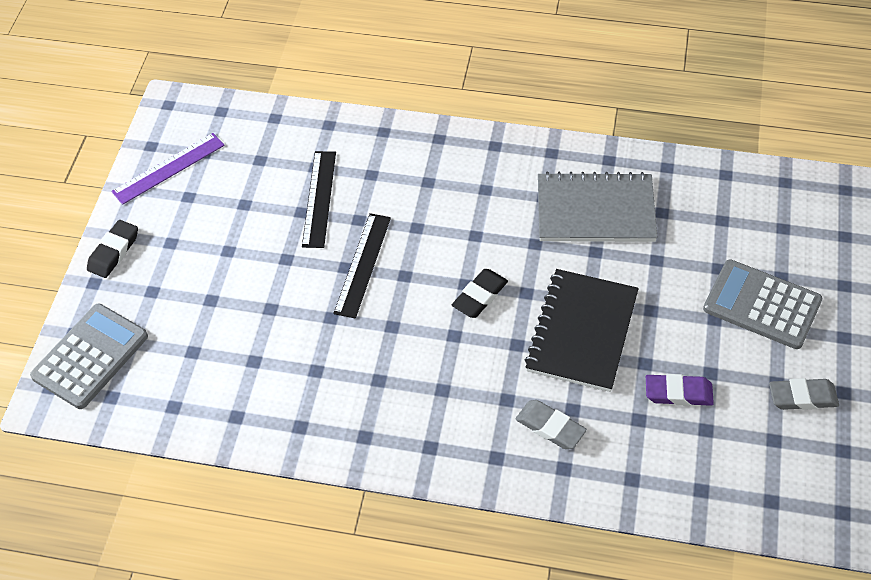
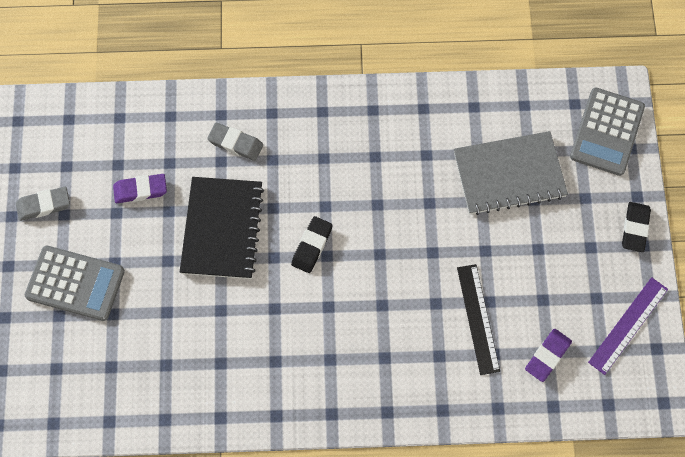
camera: 165 degrees right, 15 degrees up
black ruler [333,213,391,319] -> none
grey notebook [538,172,658,242] -> grey notebook moved to [454,131,568,215]
none -> purple eraser [525,329,572,382]

